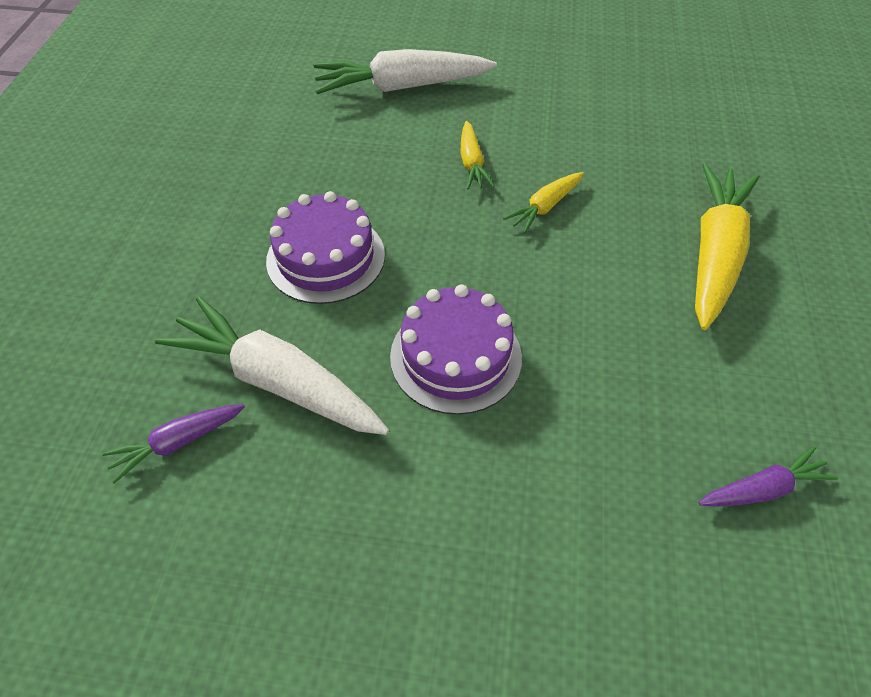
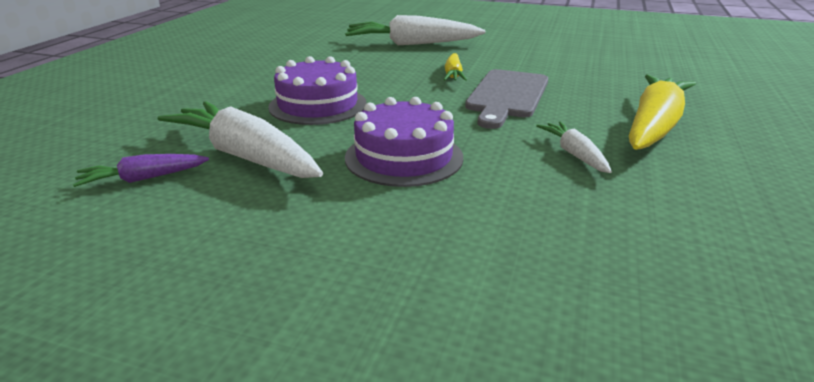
camera: 10 degrees right, 25 degrees down
yellow carrot [503,172,584,233] -> grey cutting board [465,69,548,129]
purple carrot [699,446,838,507] -> none
none -> white carrot [536,122,612,173]

